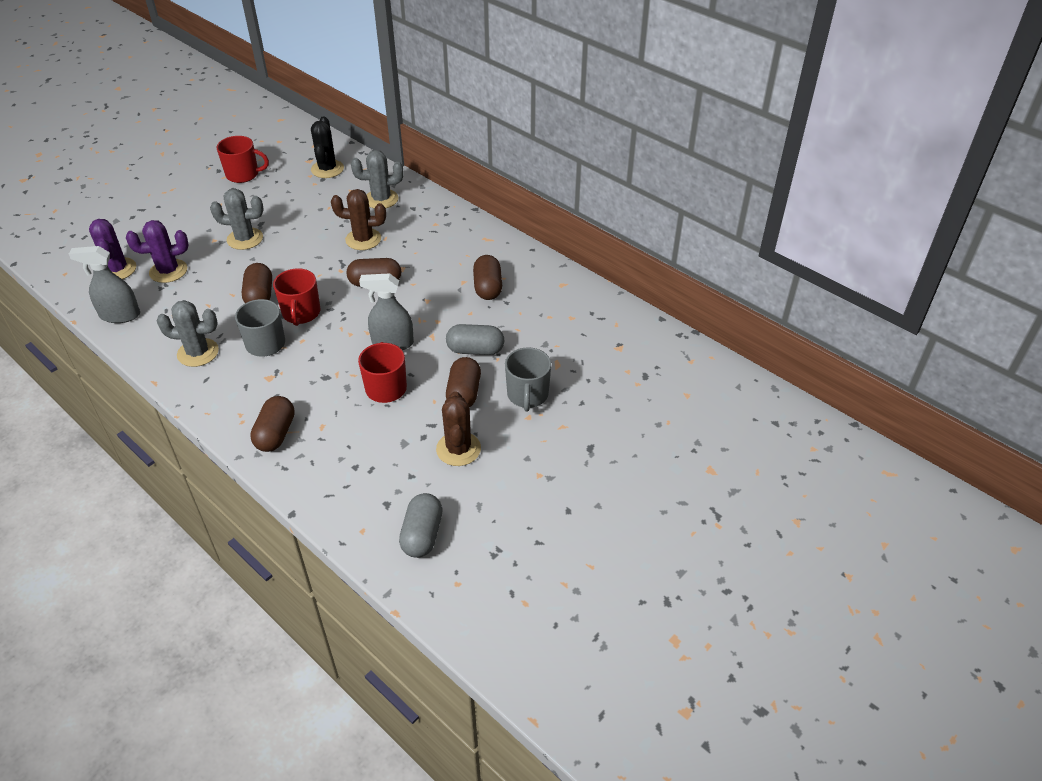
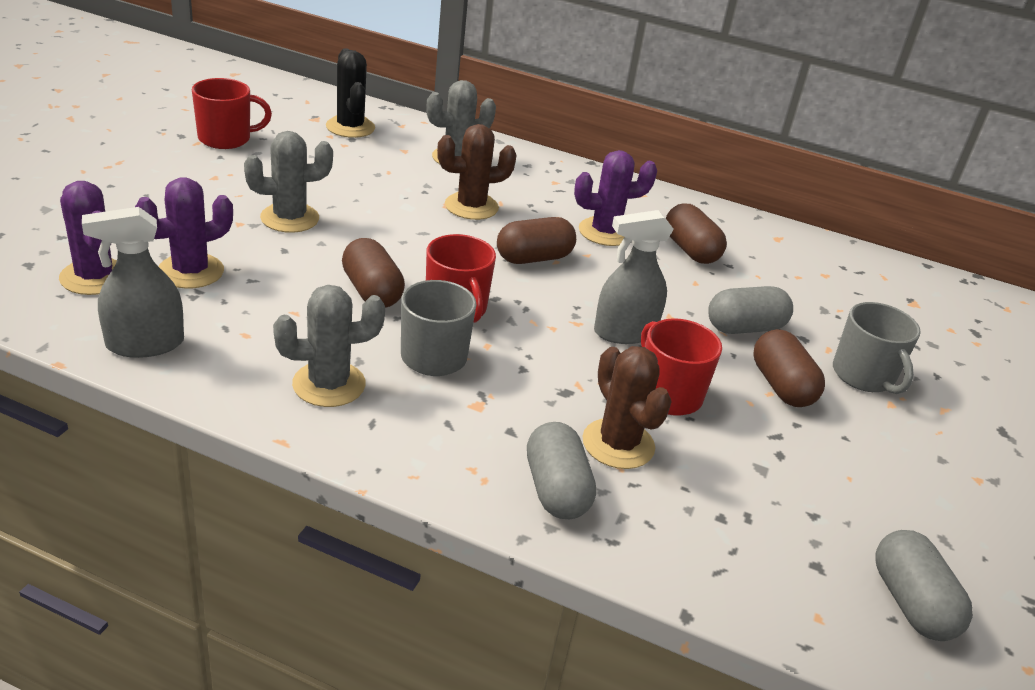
camera: 25 degrees left, 10 degrees down
brown capsule [250,396,295,452] -> grey capsule [527,422,596,519]
brown cactus [436,391,481,466] -> brown cactus moved to [582,346,672,469]
none -> purple cactus [574,150,657,246]

